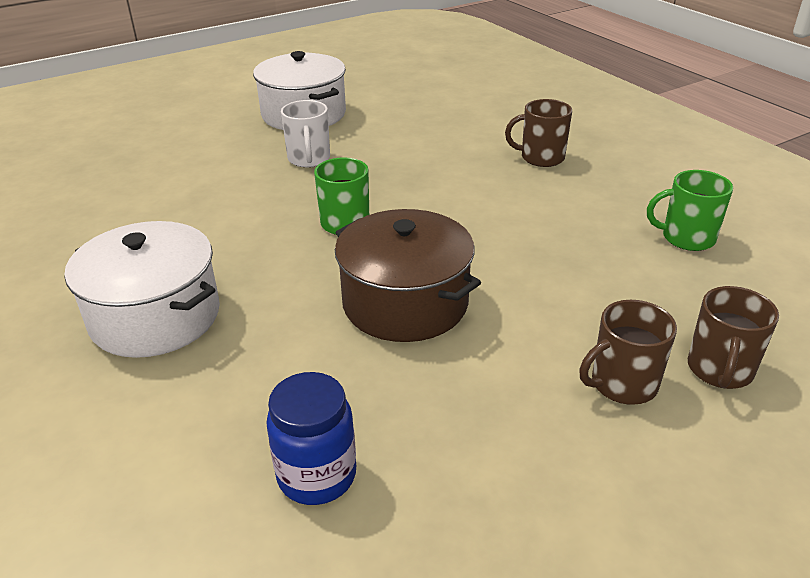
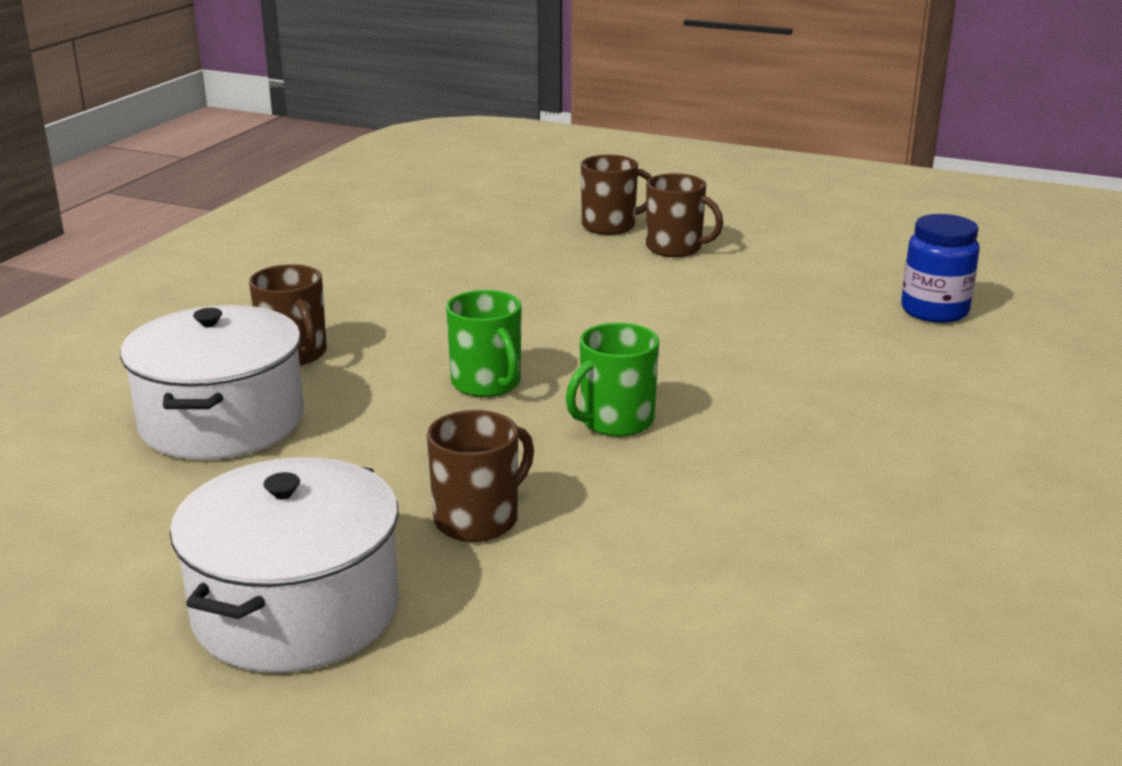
camera: 125 degrees left, 10 degrees down
white pot [64,221,220,358] -> white pot moved to [120,305,304,460]
white mug [281,100,330,167] -> brown mug [427,410,534,542]
brown pot [335,209,481,342] -> none
green mug [647,170,733,251] -> green mug moved to [446,290,521,397]

